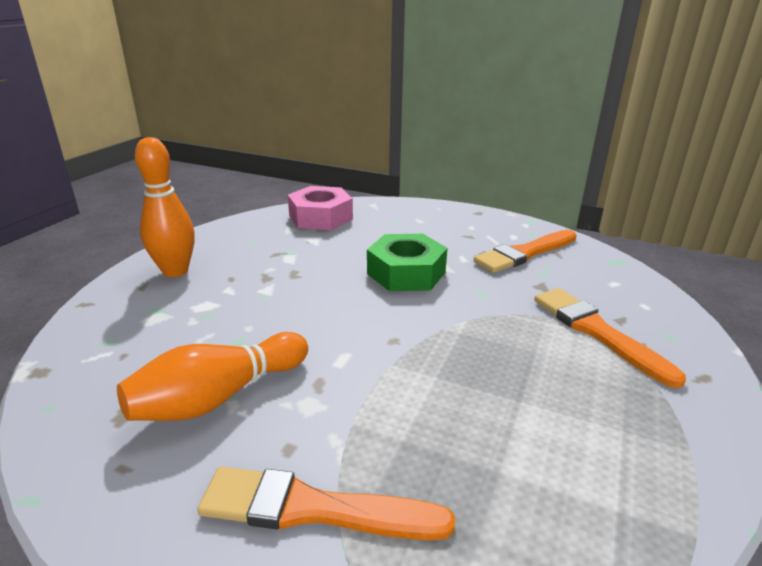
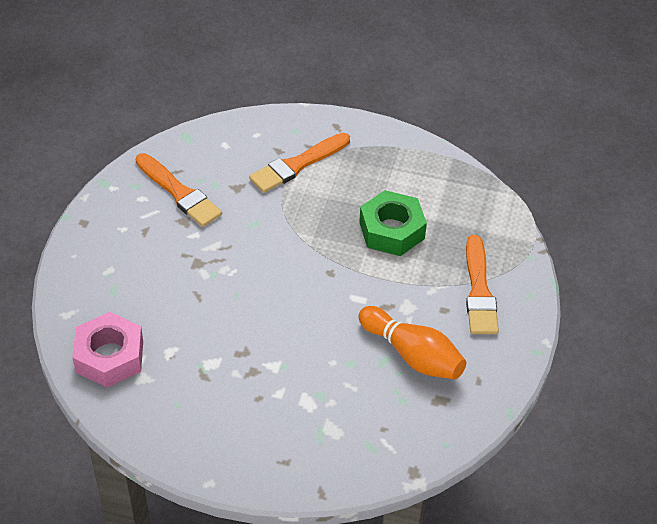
camera: 100 degrees left, 20 degrees up
orange bowling pin [135,137,195,277] -> none
green nut [367,234,447,291] -> green nut moved to [359,190,427,256]

